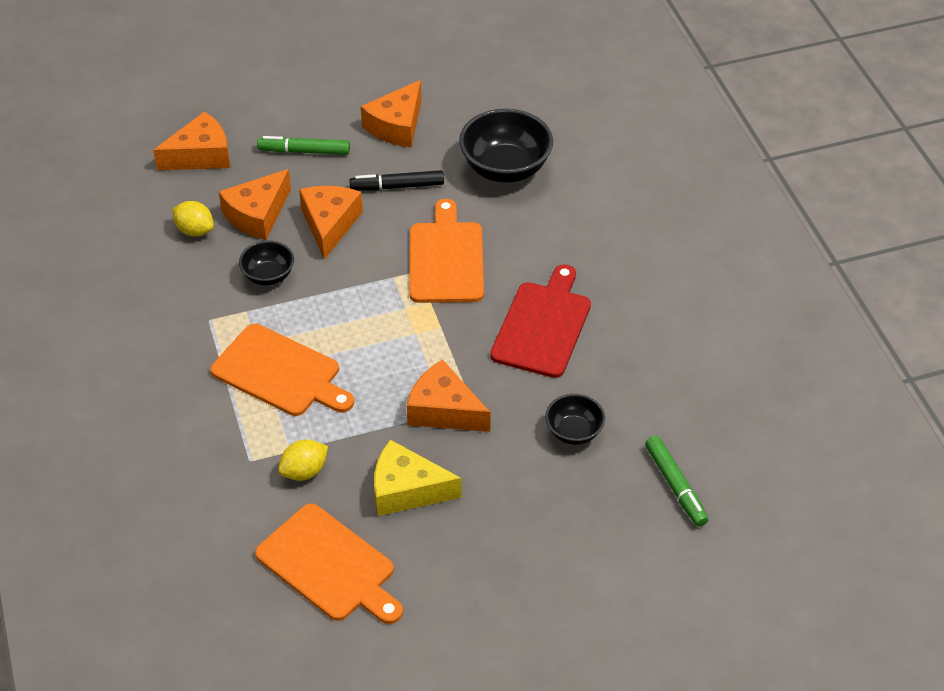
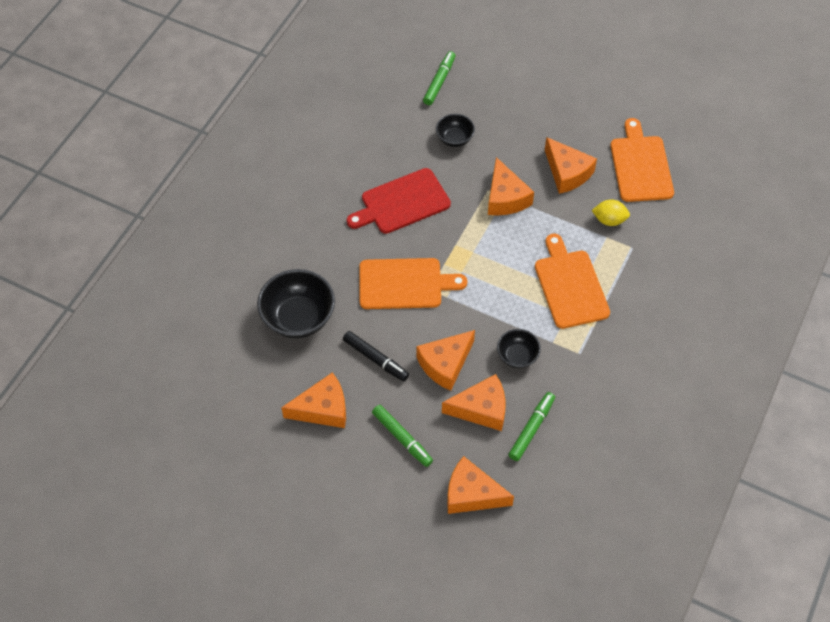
camera: 135 degrees left, 10 degrees up
yellow lemon [172,201,214,236] -> green marker [509,392,555,461]
yellow cheese [374,440,462,516] -> orange cheese [545,137,597,194]
orange cutting board [409,199,484,303] -> orange cutting board turned 135 degrees counterclockwise [359,258,467,309]

